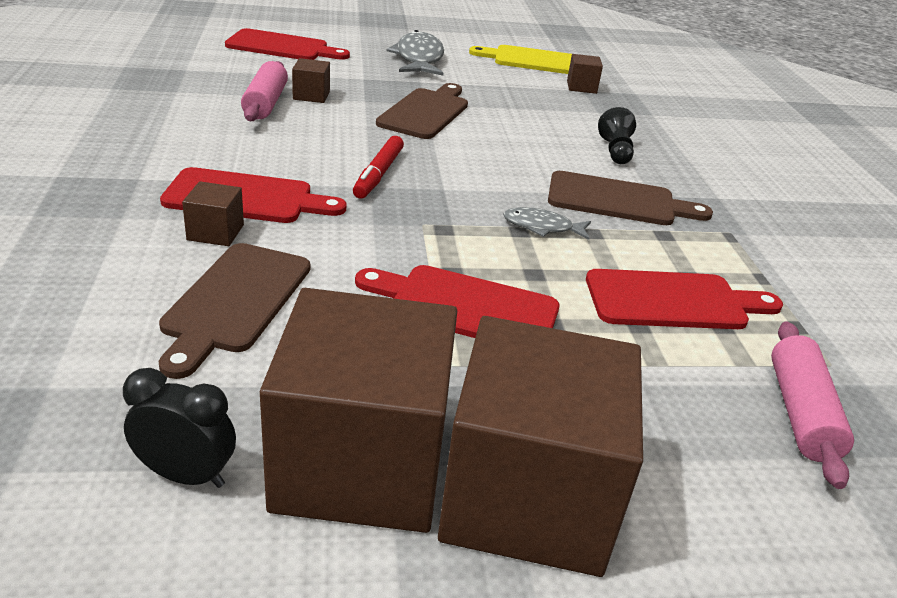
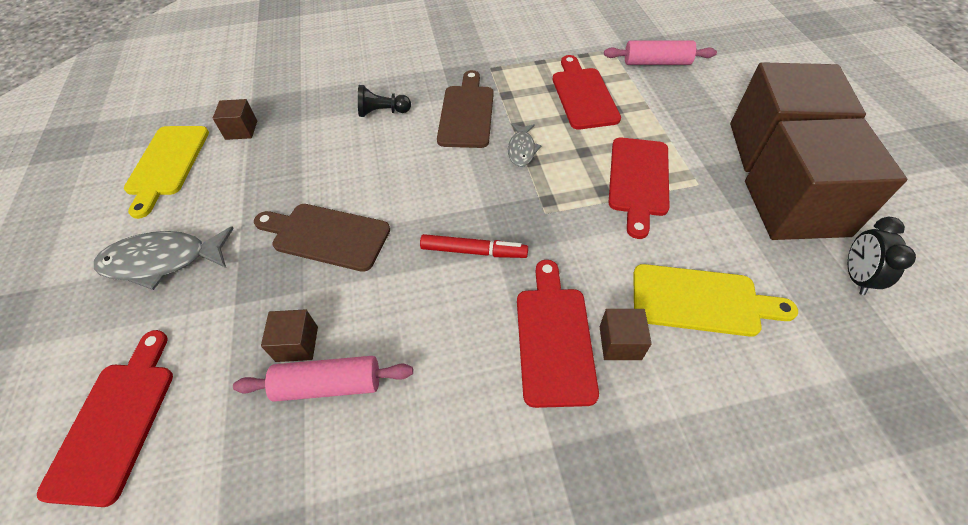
camera: 90 degrees left, 20 degrees up
brown cutting board [159,243,310,379] -> yellow cutting board [633,264,798,337]

